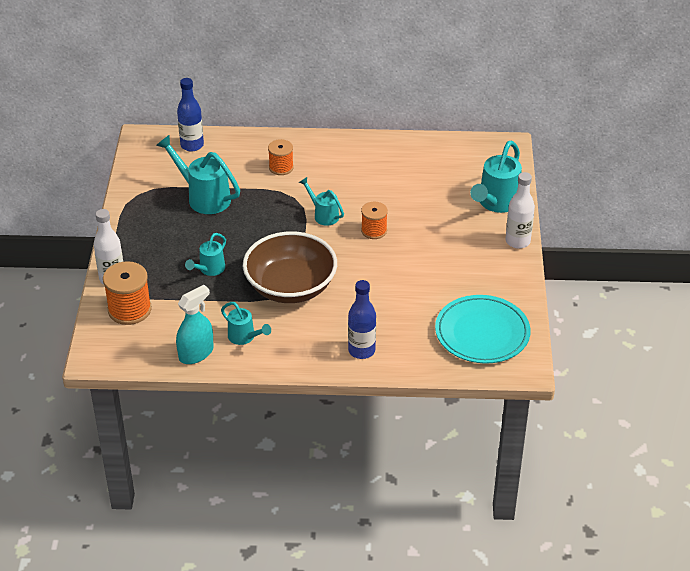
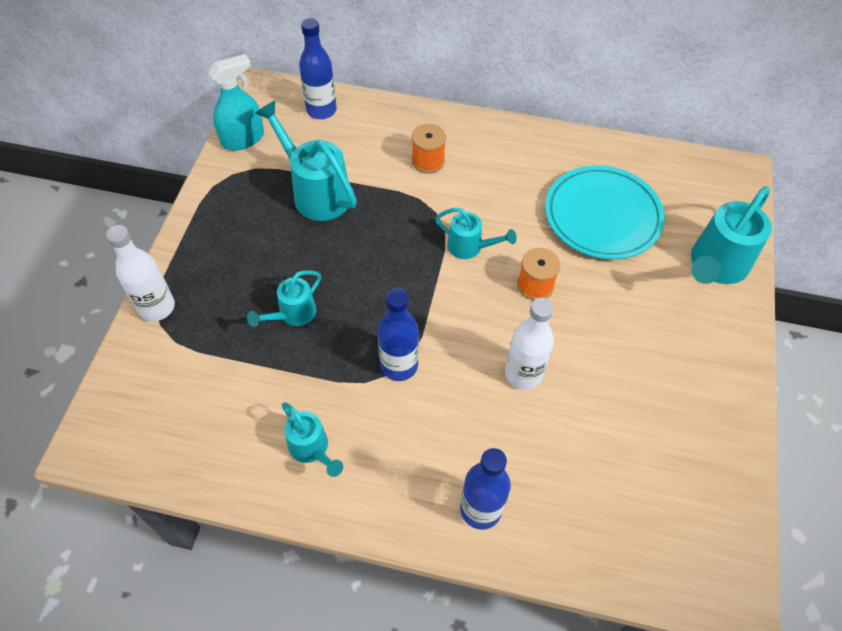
camera: 10 degrees right, 15 degrees up
orange spool [103,261,152,325] -> none
turquoise spray bottle [176,285,214,364] -> turquoise spray bottle moved to [208,54,264,150]
brown bowl [243,231,337,303] -> blue bottle [378,288,419,381]
turquoise watering can [299,177,344,226] -> turquoise watering can turned 150 degrees clockwise [435,207,517,259]
turquoise plate [435,295,530,364] -> turquoise plate moved to [545,166,665,259]
white bottle [505,172,535,249] -> white bottle moved to [505,298,554,390]

